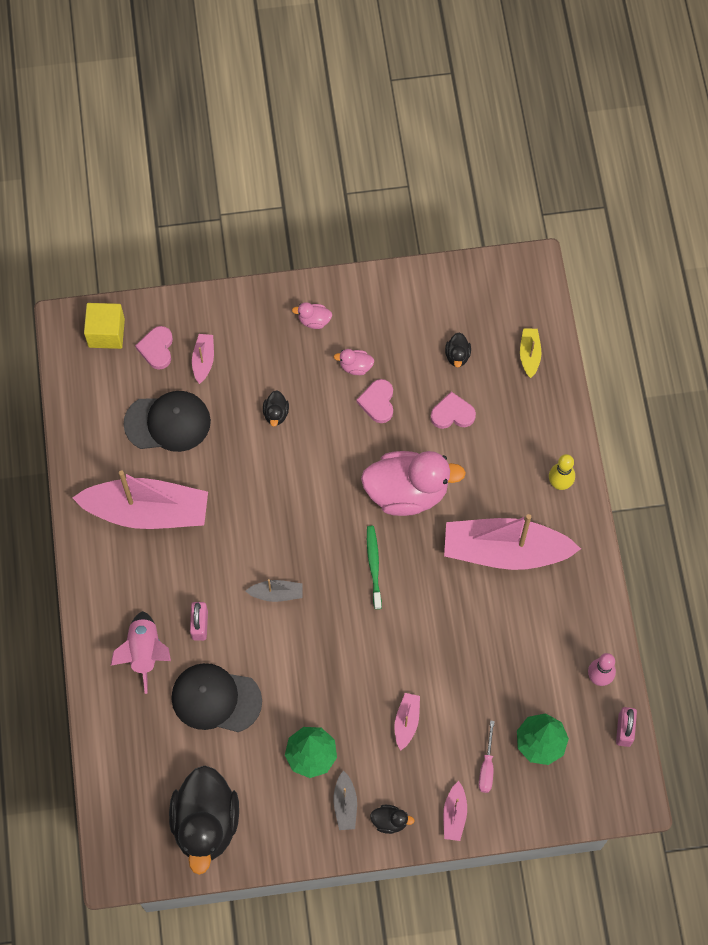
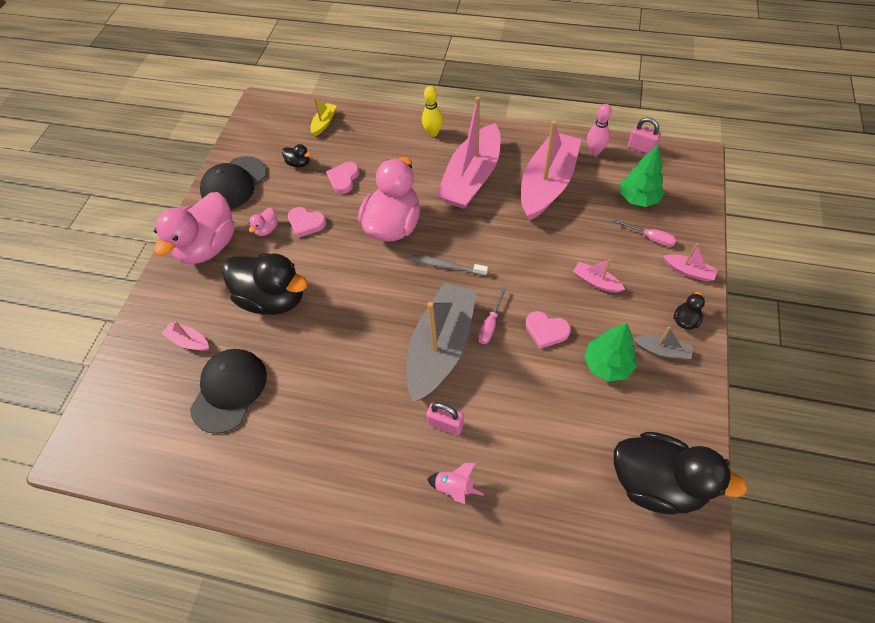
camera: 65 degrees left, 10 degrees down
pink boat [72,470,208,529] -> pink boat moved to [521,120,581,221]
yellow cube [84,303,125,349] -> none
pink rocket [110,611,171,694] -> pink rocket [427,463,484,504], size x0.63
pink heart [135,326,173,370] -> pink heart moved to [525,311,571,349]
black cap [171,663,262,732] -> black cap moved to [200,156,267,209]
grey boat [246,579,302,602] -> grey boat [407,282,477,403], size x2.38
black duck [263,390,289,427] -> black duck [222,253,308,315], size x2.45
pink duck [292,302,332,329] -> pink duck [154,192,235,264], size x2.45
green toothbrush [367,526,382,609] -> grey toothbrush [410,255,488,276]
yellow boat [520,328,541,378] -> yellow boat turned 90 degrees clockwise [310,98,337,136]
none -> pink screwdriver [478,287,507,344]

